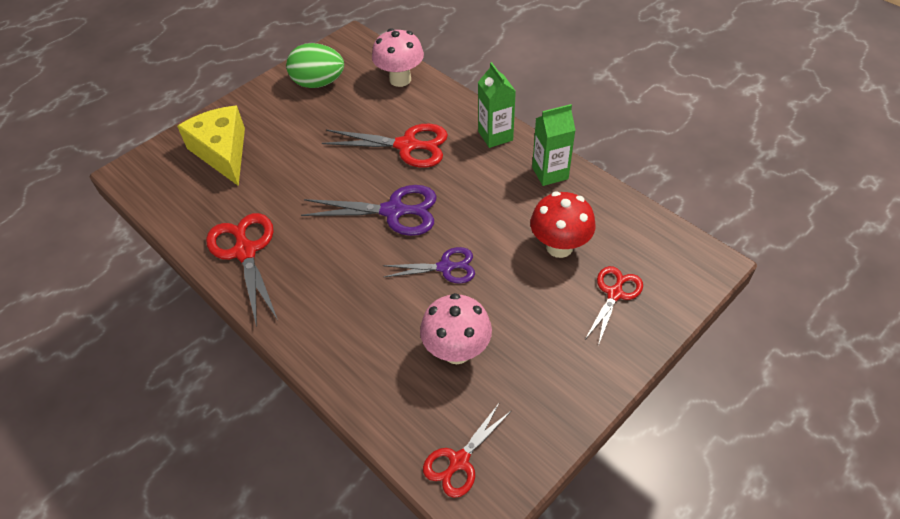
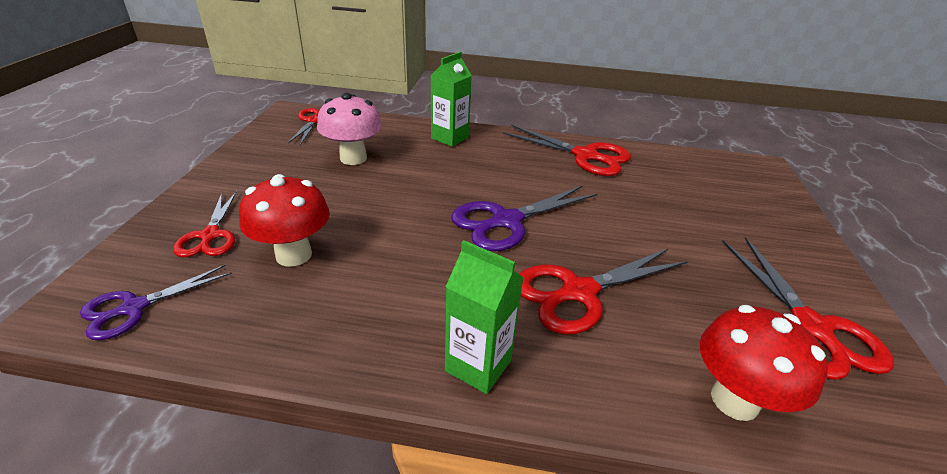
camera: 140 degrees right, 15 degrees down
yellow cheese [177,106,245,186] -> none
green egg [286,43,344,88] -> red scissors [722,237,894,380]
pink mushroom [372,28,424,87] -> red mushroom [700,305,828,421]
purple scissors [382,247,475,284] -> purple scissors moved to [80,264,232,340]
green carton [532,104,576,186] -> green carton moved to [431,52,472,147]

